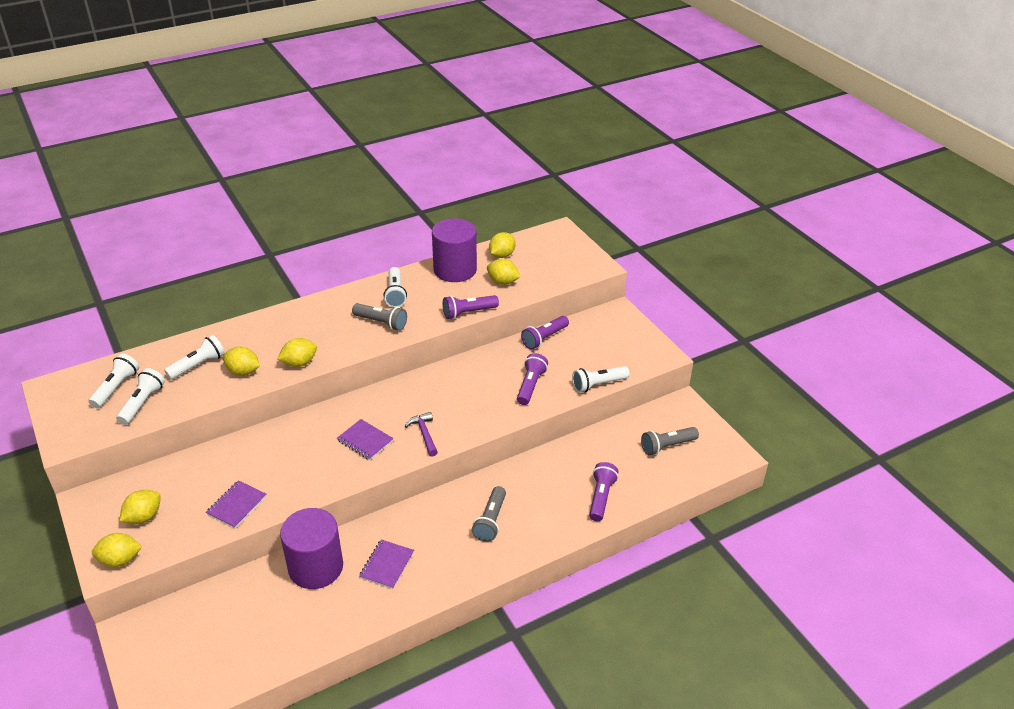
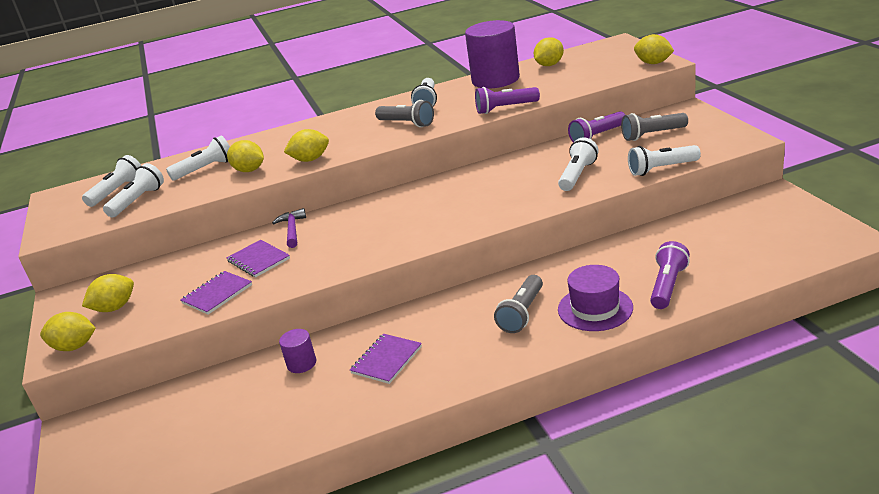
camera: 15 degrees right, 10 degrees down
purple cylinder [280,508,343,589] -> purple cylinder [279,329,316,373], size x0.45
purple notebook [337,419,394,460] -> purple notebook moved to [227,240,290,277]
purple hammer [405,412,438,456] -> purple hammer moved to [272,208,306,248]
yellow lemon [487,259,520,285] -> yellow lemon moved to [634,34,674,64]
purple flashlight [517,353,548,405] -> white flashlight [558,137,599,191]
grey flashlight [641,427,699,455] -> grey flashlight moved to [621,113,688,141]
none -> purple hat [558,265,633,331]

